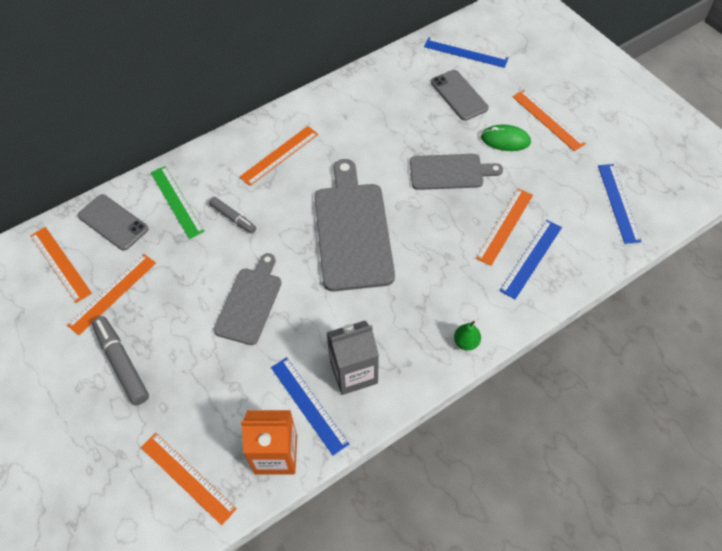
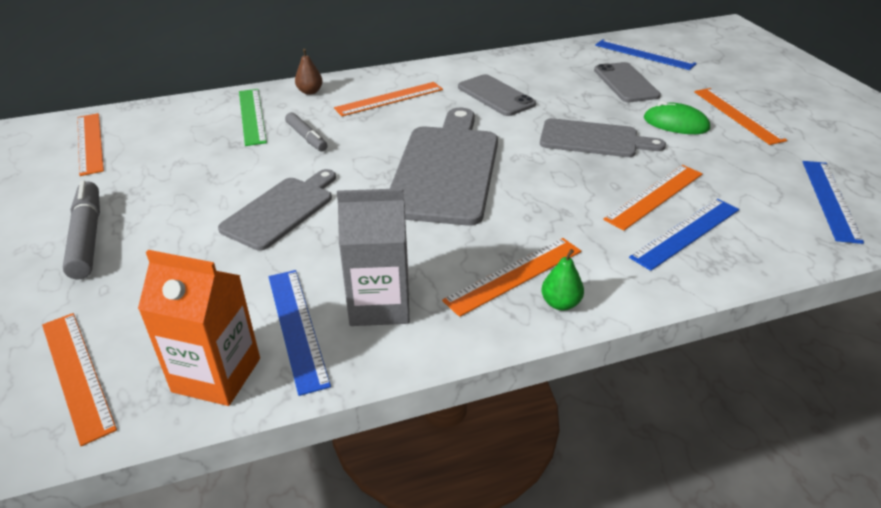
camera: 15 degrees right, 20 degrees down
orange ruler [67,254,156,335] -> orange ruler moved to [442,238,581,317]
grey phone [78,194,148,251] -> grey phone moved to [458,74,536,116]
none -> brown pear [295,49,323,95]

